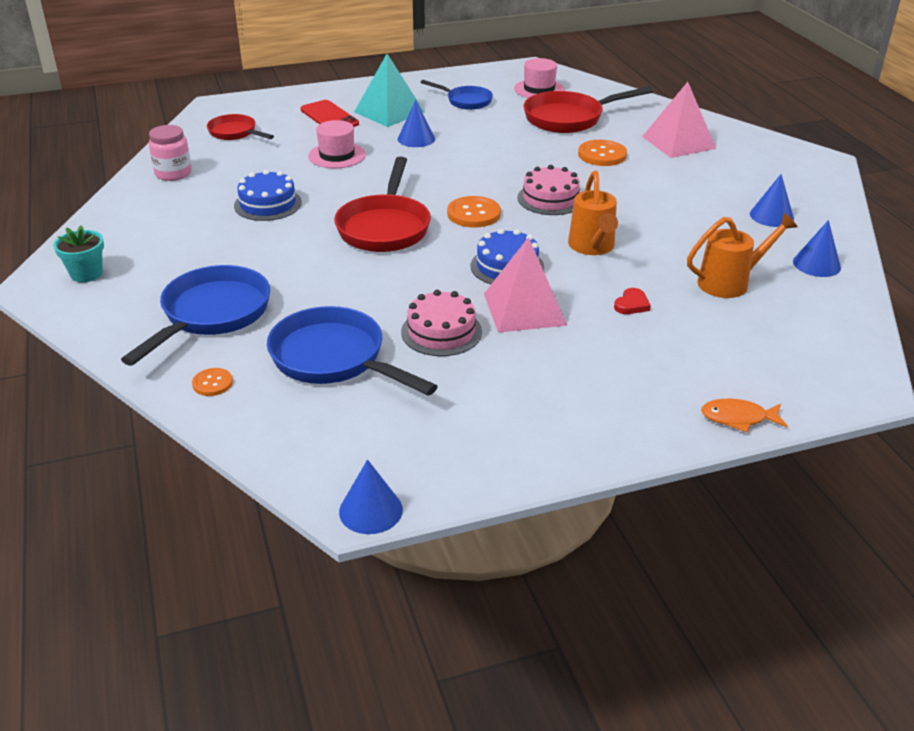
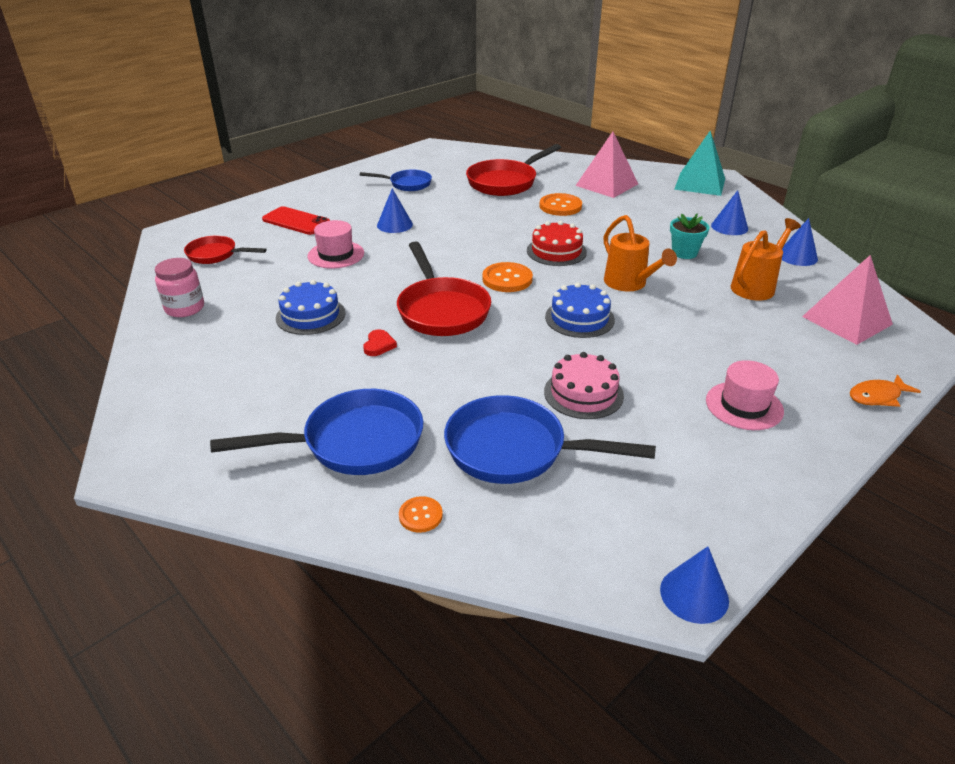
camera: 25 degrees left, 0 degrees up
turquoise flower pot [53,225,104,282] -> turquoise flower pot moved to [670,213,709,259]
blue pan [121,265,270,366] -> blue pan turned 75 degrees clockwise [210,389,423,475]
turquoise pyramid [354,54,424,127] -> turquoise pyramid moved to [674,131,725,196]
pink pyramid [484,237,567,333] -> pink pyramid moved to [802,255,893,345]
pink hat [514,58,565,98] -> pink hat moved to [706,360,784,430]
pink cake [517,165,580,215] -> red cake [527,221,587,266]
red heart [614,288,651,314] -> red heart moved to [363,329,397,356]

